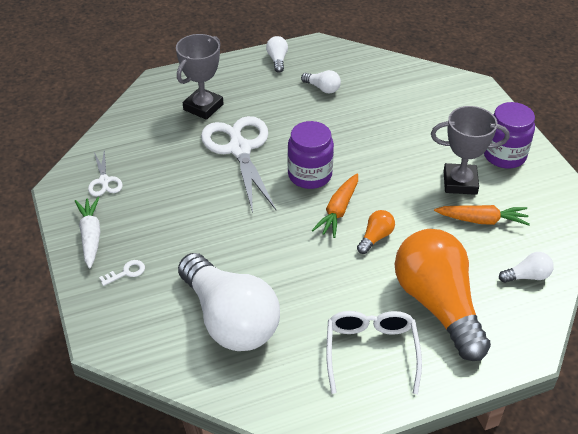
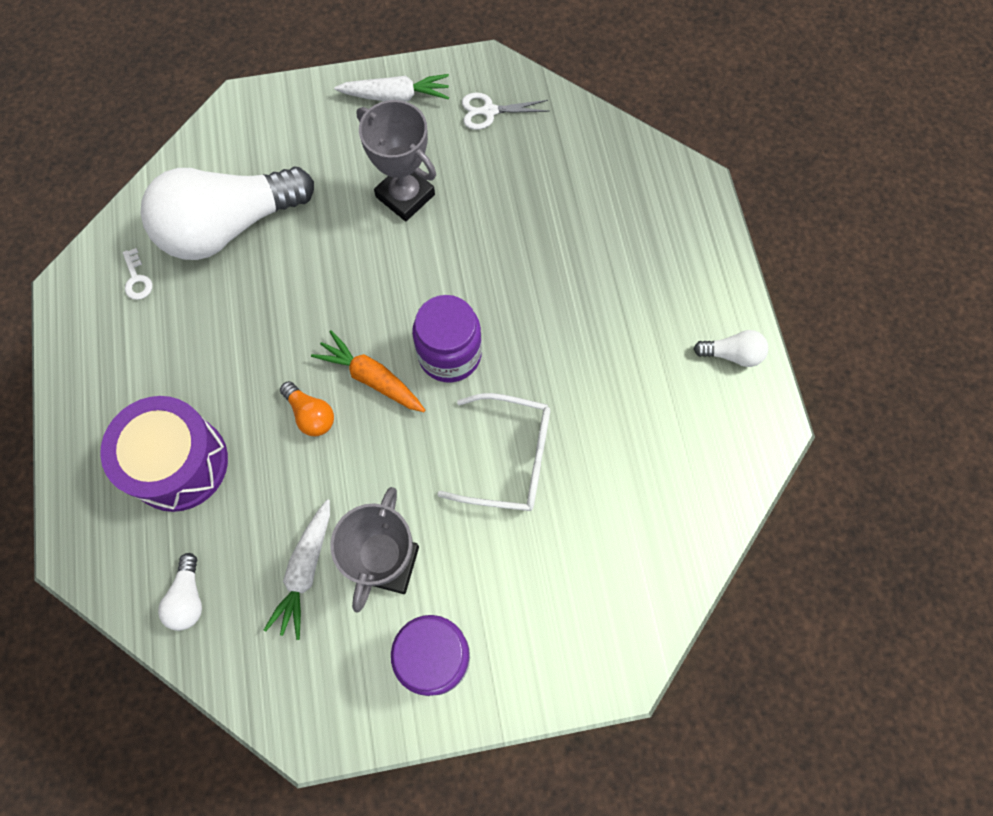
camera: 100 degrees right, 25 degrees up
white key [99,260,145,286] -> white key moved to [123,248,152,300]
grey trophy [176,34,223,120] -> grey trophy moved to [357,100,436,221]
white scissors [201,116,276,213] -> none
white light bulb [301,70,341,93] -> none
white glasses [326,311,422,394] -> white glasses moved to [437,393,550,511]
orange light bulb [394,229,491,361] -> purple drum [100,396,228,512]
orange carrot [434,205,530,225] -> white carrot [264,499,330,640]

